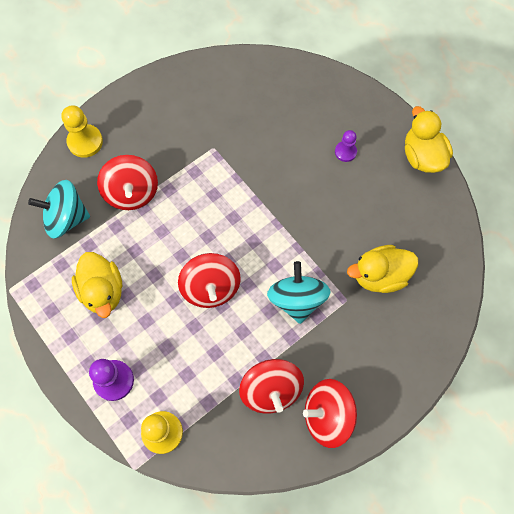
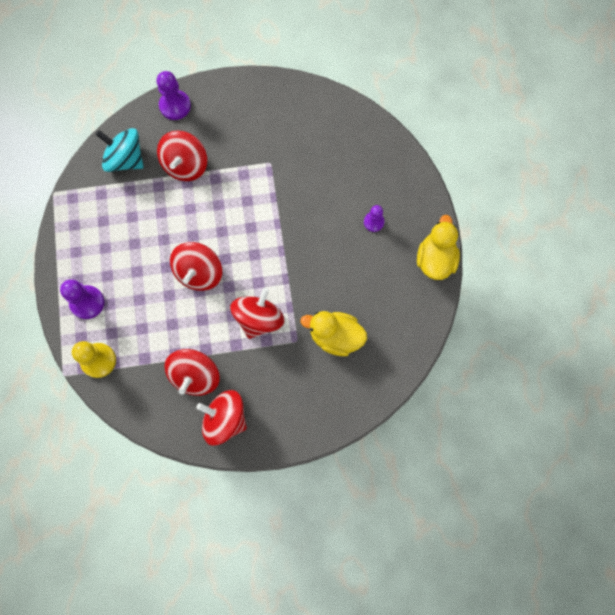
camera: 30 degrees right, 5 degrees up
yellow pawn [62,105,103,158] -> purple pawn [157,71,191,120]
yellow duck [72,252,122,318] -> none
turquoise spinning top [267,261,331,324] -> red spinning top [230,288,284,339]

